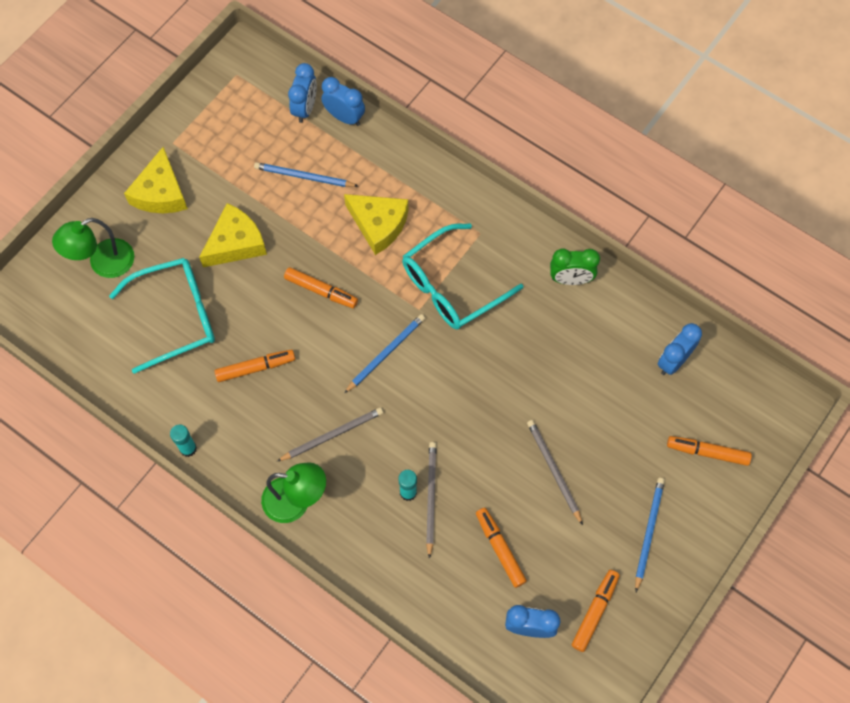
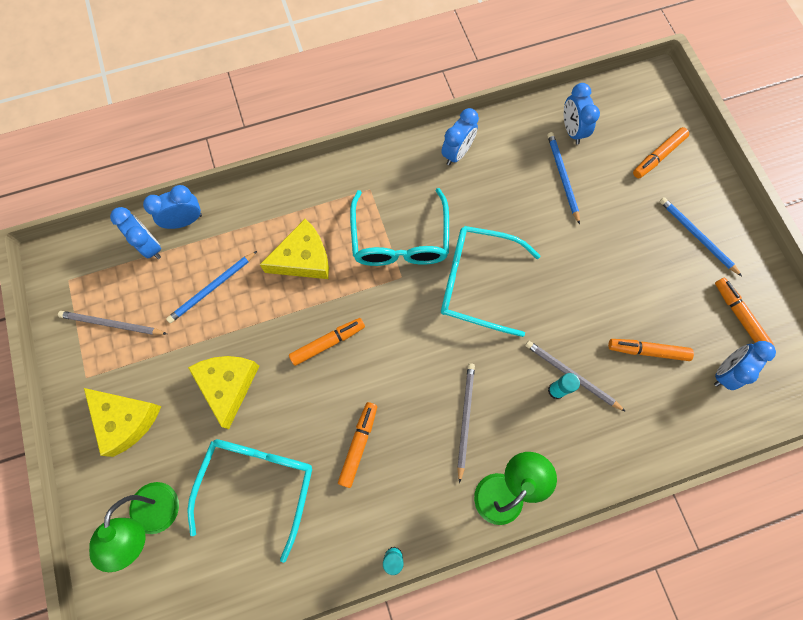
camera: 55 degrees left, 5 degrees up
blue pencil [344,314,425,393] -> blue pencil moved to [547,132,580,224]
grey pencil [527,420,583,525] -> grey pencil moved to [58,311,167,335]
green clock [550,248,600,285] -> blue clock [441,108,479,165]
none -> turquoise glasses [441,226,541,337]

